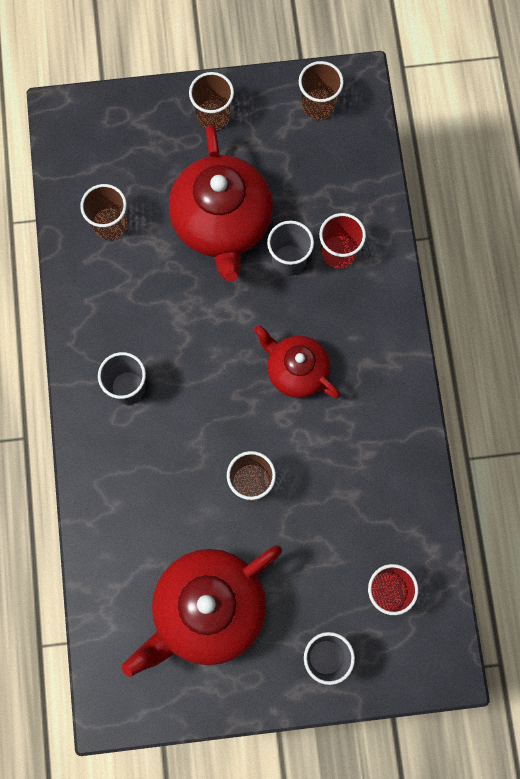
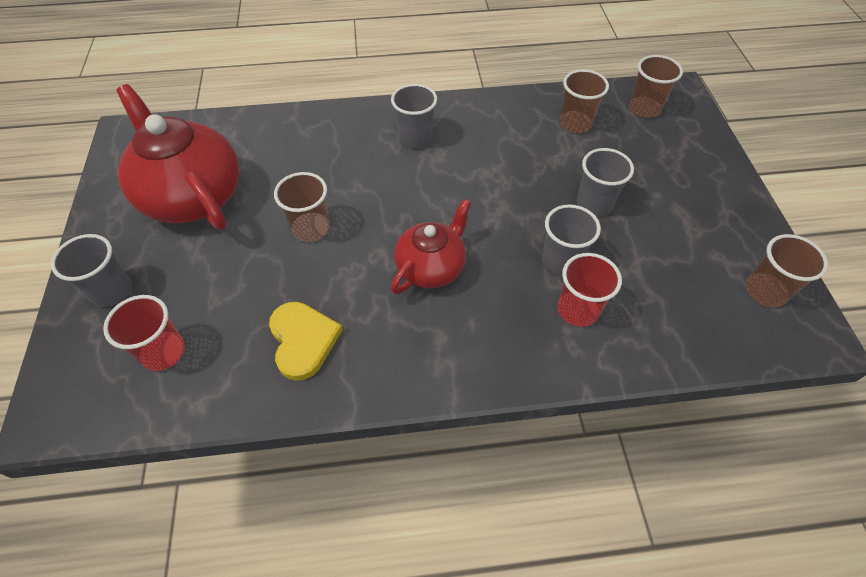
camera: 90 degrees right, 20 degrees down
red teapot [169,125,273,282] -> grey cup [577,148,634,216]
brown cup [189,72,234,130] -> brown cup moved to [629,55,683,118]
none -> yellow heart [269,302,343,381]

